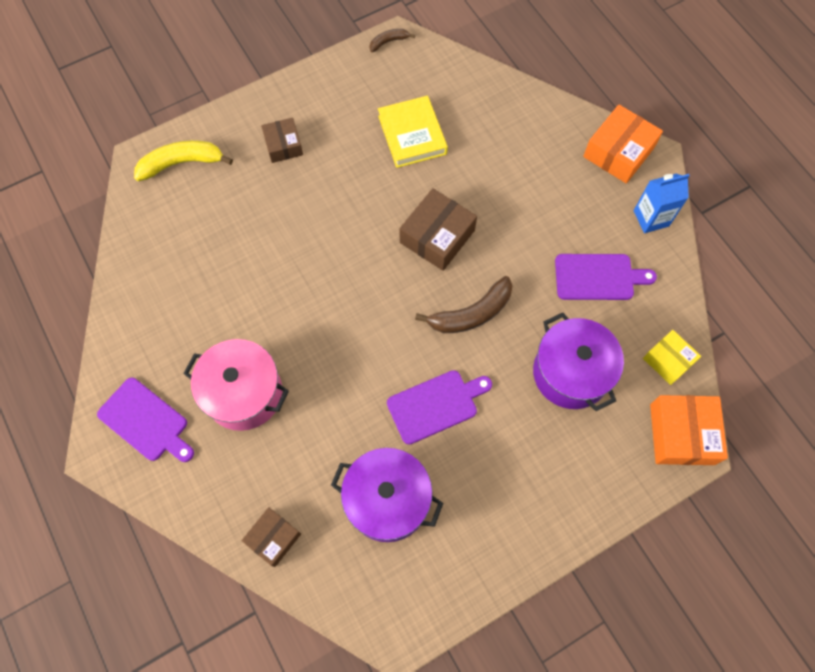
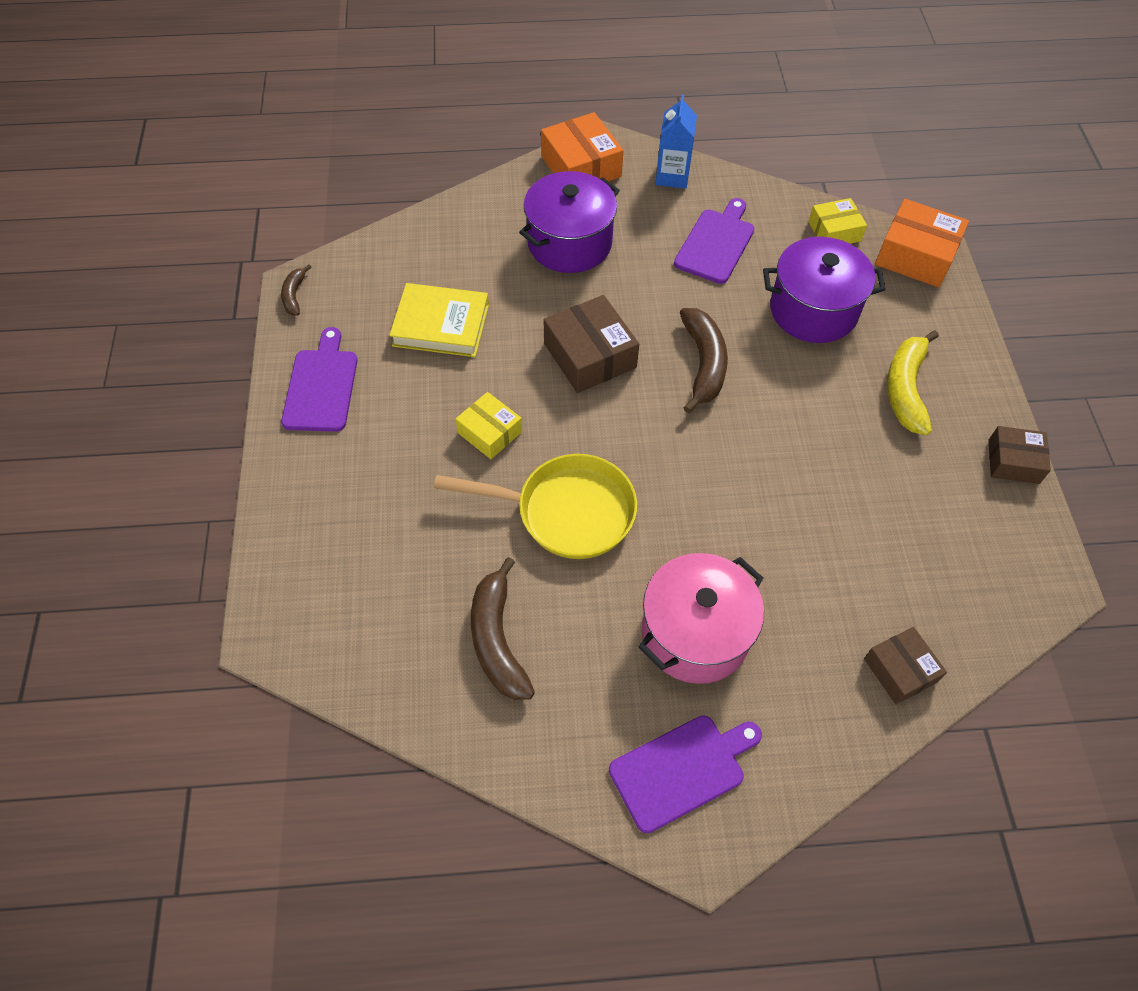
camera: 65 degrees left, 10 degrees down
yellow banana [134,140,233,181] -> yellow banana moved to [887,330,939,435]
brown box [261,118,303,163] -> brown box moved to [988,426,1051,484]
purple pot [331,448,443,542] -> purple pot moved to [519,171,620,273]
purple cutting board [387,370,492,445] -> purple cutting board moved to [281,327,358,432]
none -> yellow pan [434,454,637,559]
none -> yellow box [455,392,522,459]
none -> brown banana [471,557,535,700]

